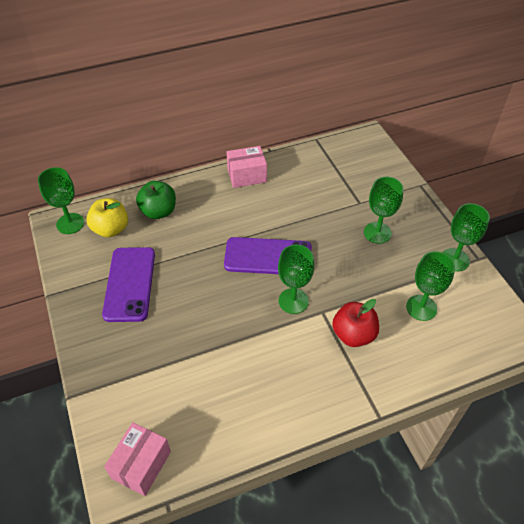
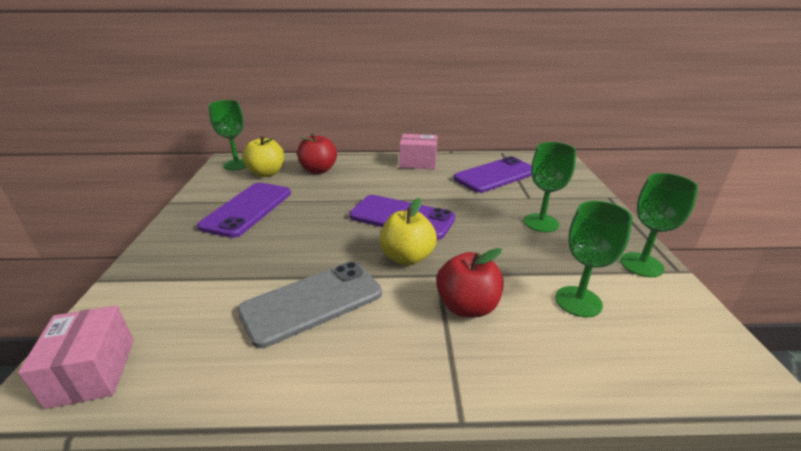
camera: 20 degrees right, 20 degrees down
pink box [104,422,171,496] -> pink box turned 60 degrees counterclockwise [18,305,134,409]
green apple [136,181,176,219] -> red apple [297,133,337,174]
green goblet [278,245,314,314] -> yellow apple [380,198,437,265]
none -> grey phone [237,262,382,348]
none -> purple phone [454,156,532,193]

